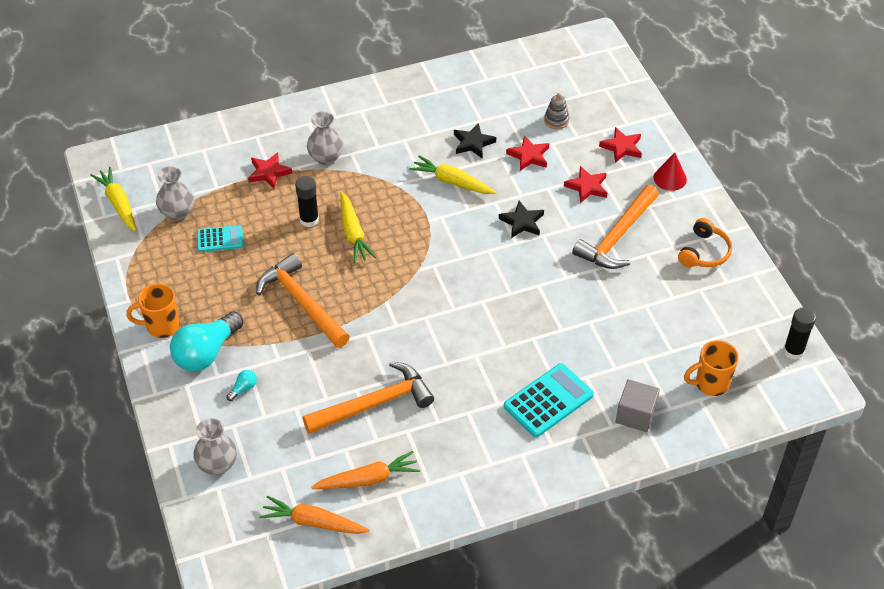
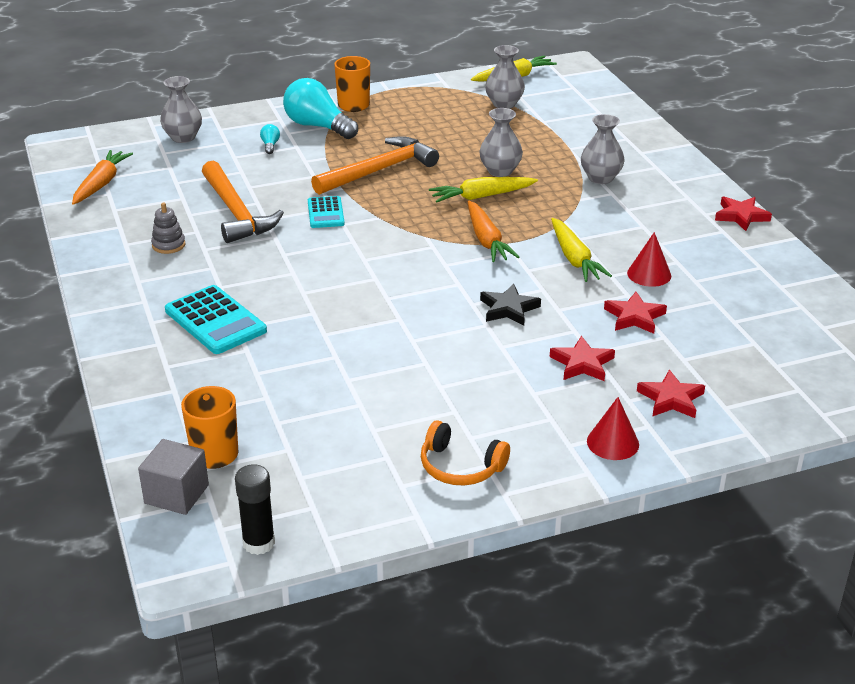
camera: 90 degrees right, 15 degrees down
turquoise calculator [197,225,243,252] -> turquoise calculator moved to [308,196,345,228]
turquoise light bulb [226,370,257,401] -> turquoise light bulb turned 135 degrees counterclockwise [260,124,280,154]
red star [248,152,292,189] -> red star moved to [715,196,772,231]
black glue stick [295,176,319,227] -> grey vase [479,108,523,177]
orange carrot [311,451,420,489] -> orange carrot moved to [468,201,519,262]
yellow carrot [409,155,497,194] -> yellow carrot turned 135 degrees clockwise [551,218,612,282]
black star [454,123,496,158] -> red cone [627,232,671,287]
grey stacking toy [544,93,569,129] -> grey stacking toy moved to [151,203,185,254]
orange hammer [572,185,659,269] -> none
grey cube [616,379,660,432] -> grey cube moved to [138,439,209,515]

